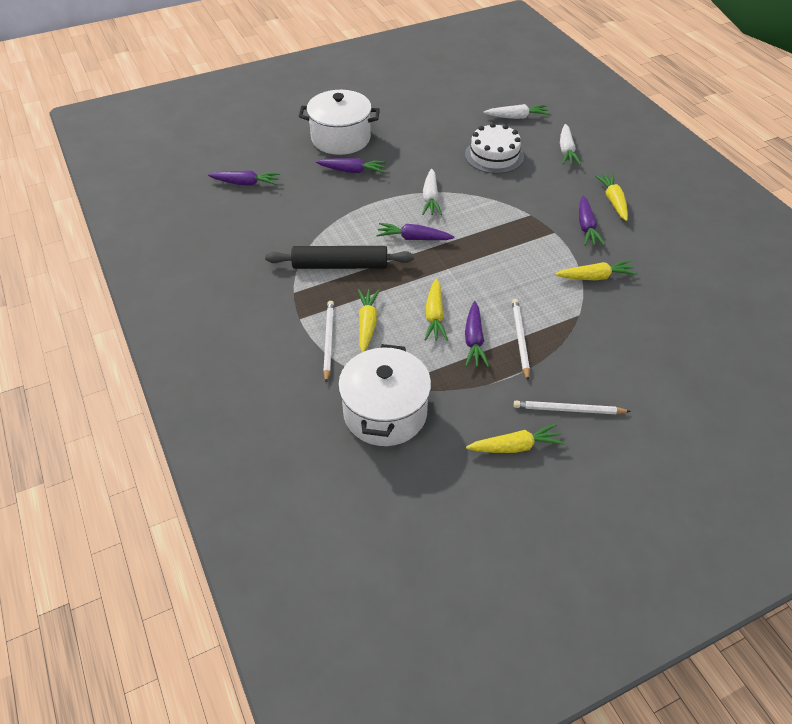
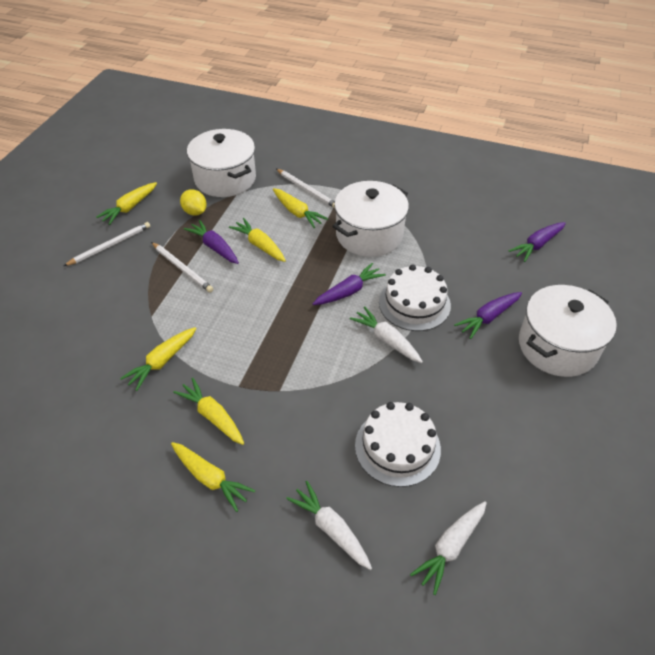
camera: 135 degrees right, 0 degrees up
black rolling pin [265,246,414,269] -> white pot [332,181,409,257]
purple carrot [579,196,605,246] -> yellow carrot [173,377,244,445]
none -> yellow lemon [180,189,207,216]
none -> white cake [379,264,451,331]

